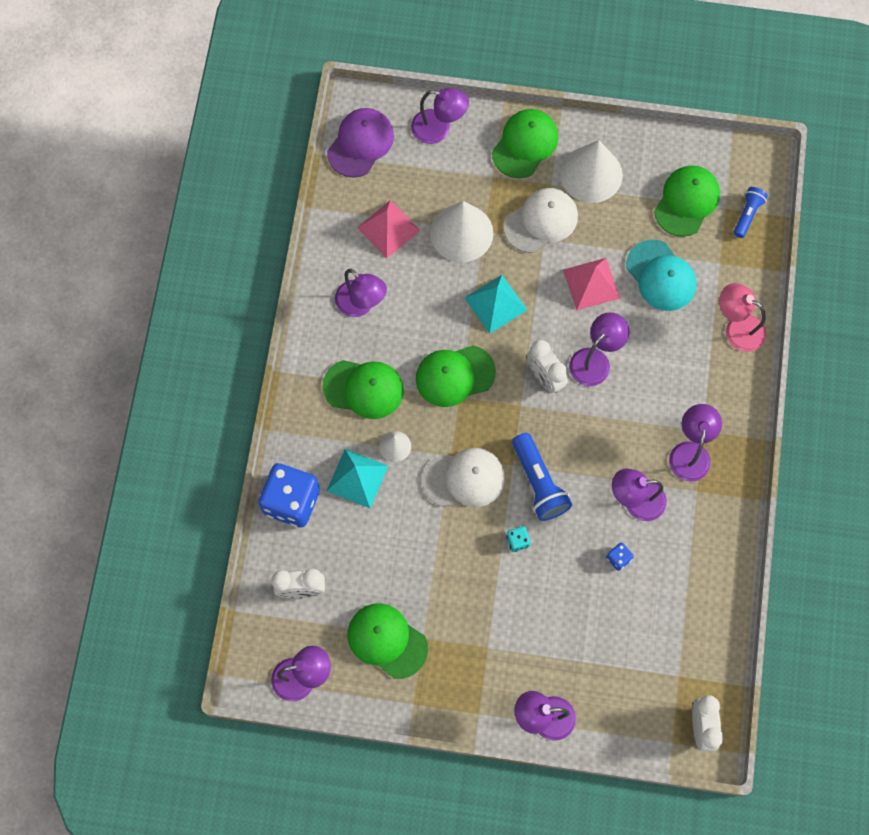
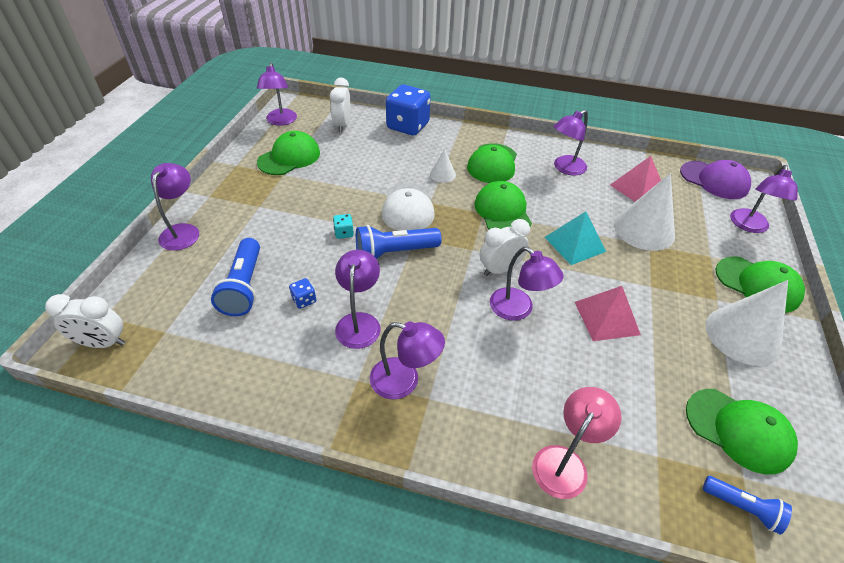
camera: 95 degrees right, 25 degrees down
turquoise pyramid [327,449,388,508] -> none
white cap [504,188,578,253] -> none
turquoise cap [626,240,696,311] -> none
none -> blue flashlight [211,238,260,316]

